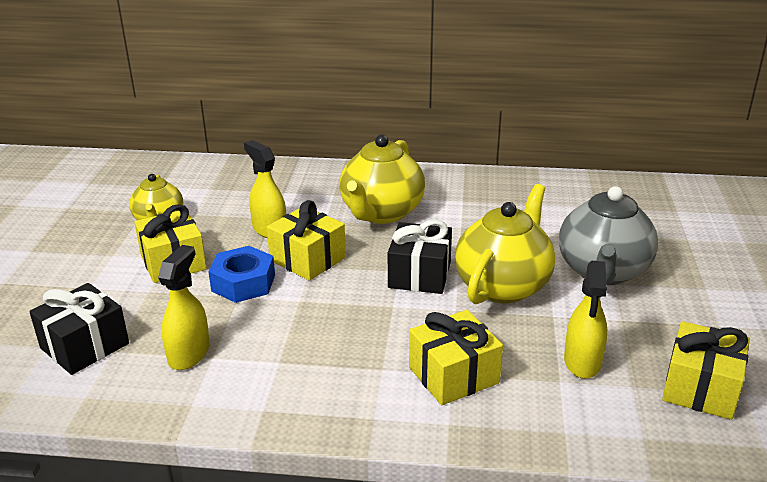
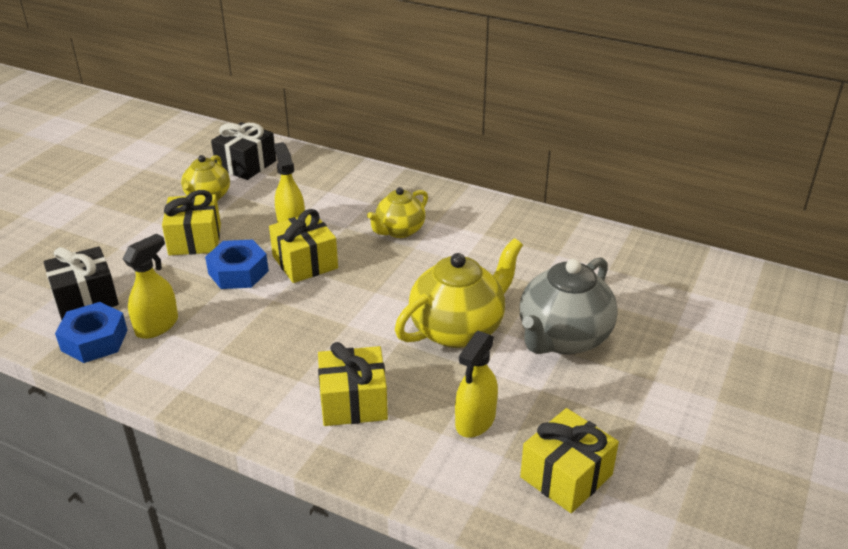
camera: 20 degrees right, 5 degrees up
yellow teapot [339,134,425,224] -> yellow teapot [367,187,428,238], size x0.61
black gift [388,220,452,294] -> black gift moved to [211,122,276,180]
none -> blue nut [55,302,128,363]

